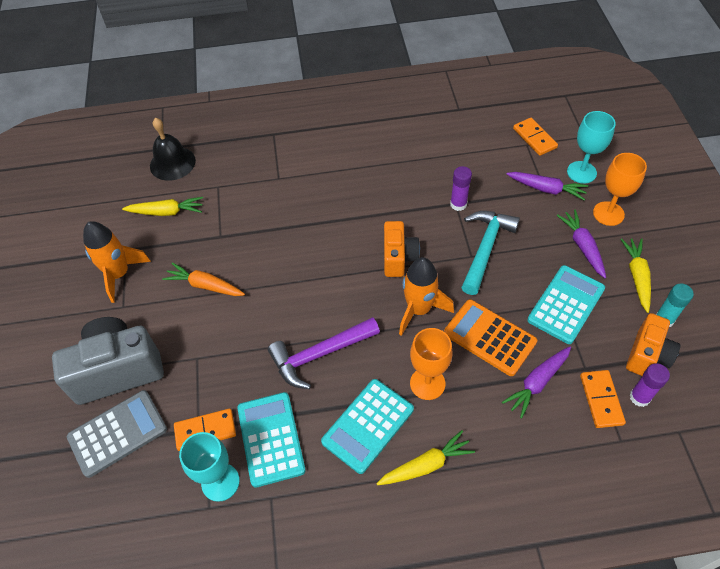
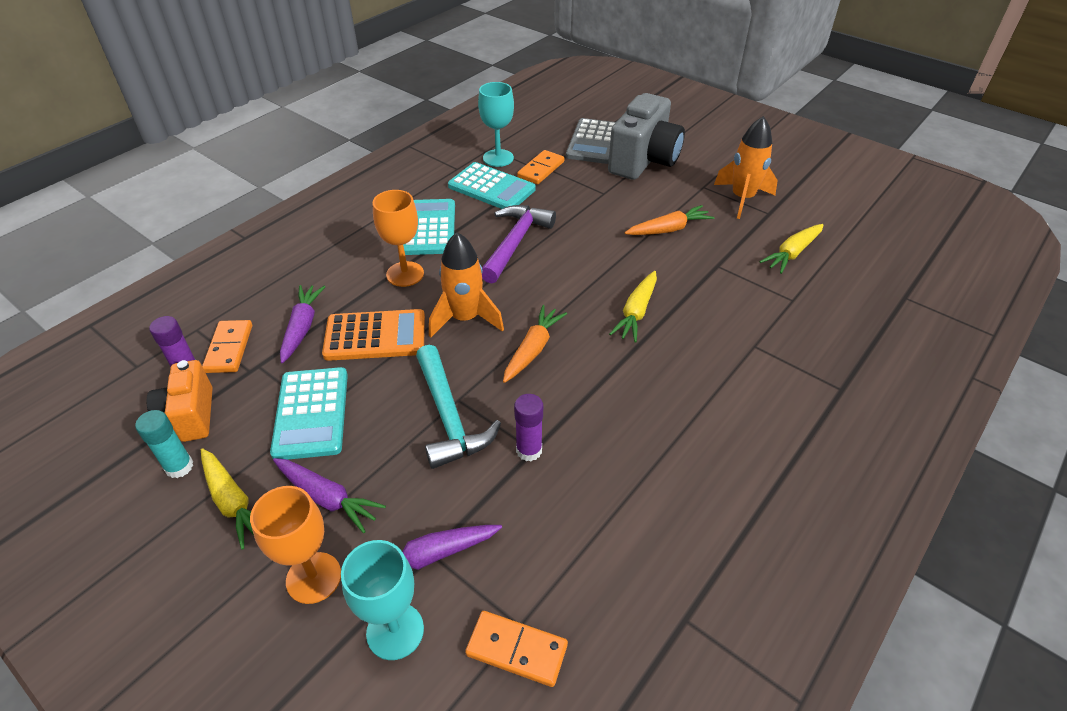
camera: 135 degrees right, 10 degrees down
black bell [150,118,196,181] -> none
yellow carrot [376,430,475,485] -> yellow carrot moved to [609,271,657,342]
orange camera [384,221,420,277] -> orange carrot [503,305,567,383]
orange domino [580,370,626,428] -> orange domino turned 45 degrees clockwise [202,320,252,373]

